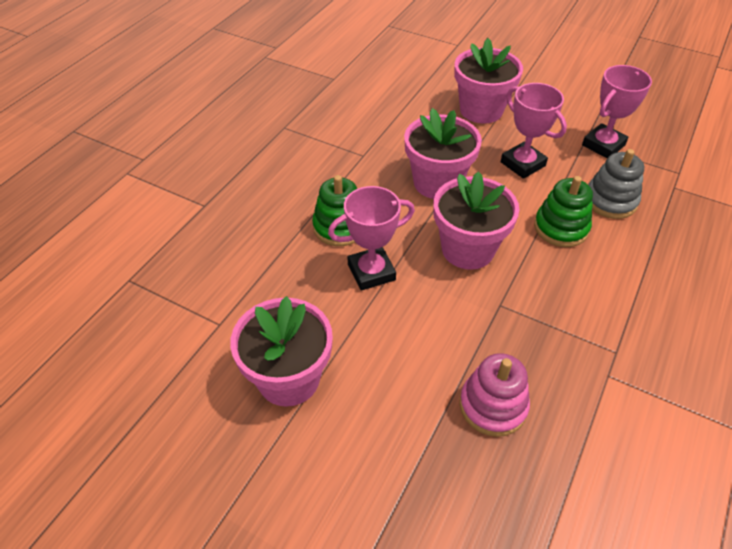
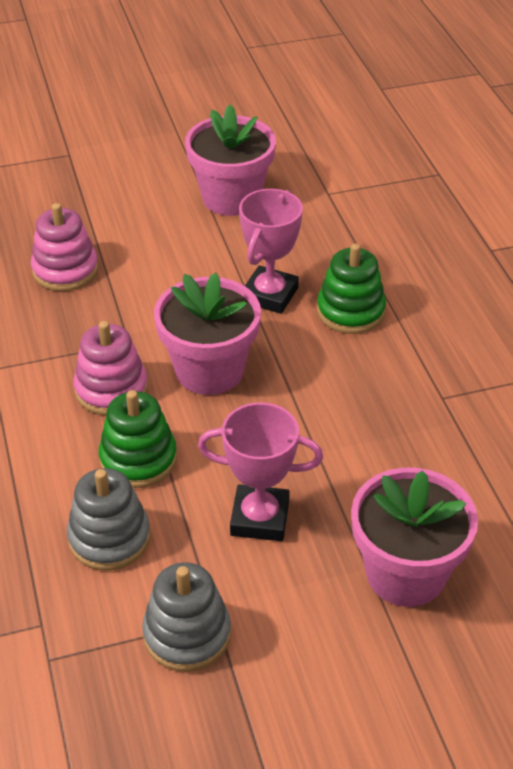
camera: 135 degrees right, 5 degrees down
pink flower pot [404,108,482,199] -> none
pink trophy [582,65,652,158] -> grey stacking toy [142,562,231,672]
none -> pink stacking toy [73,321,148,415]

